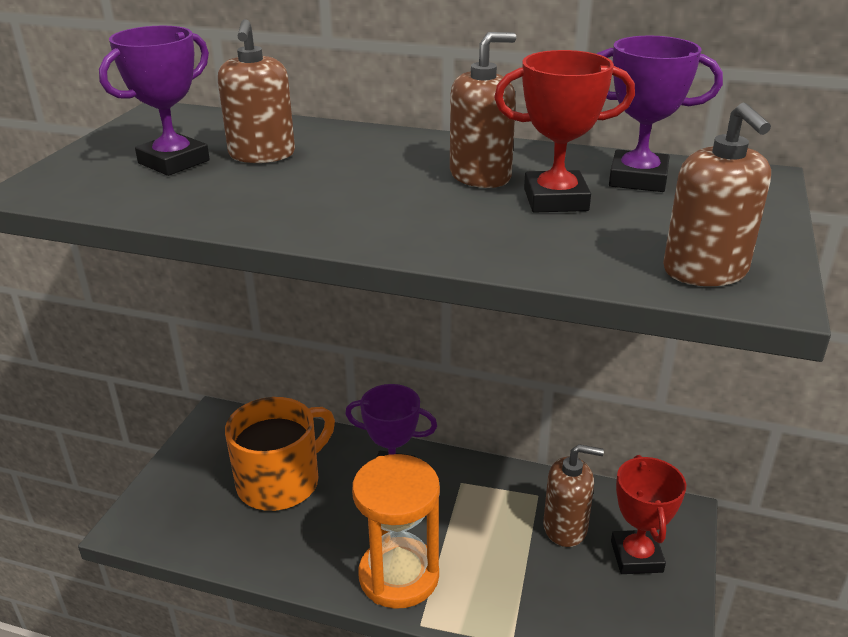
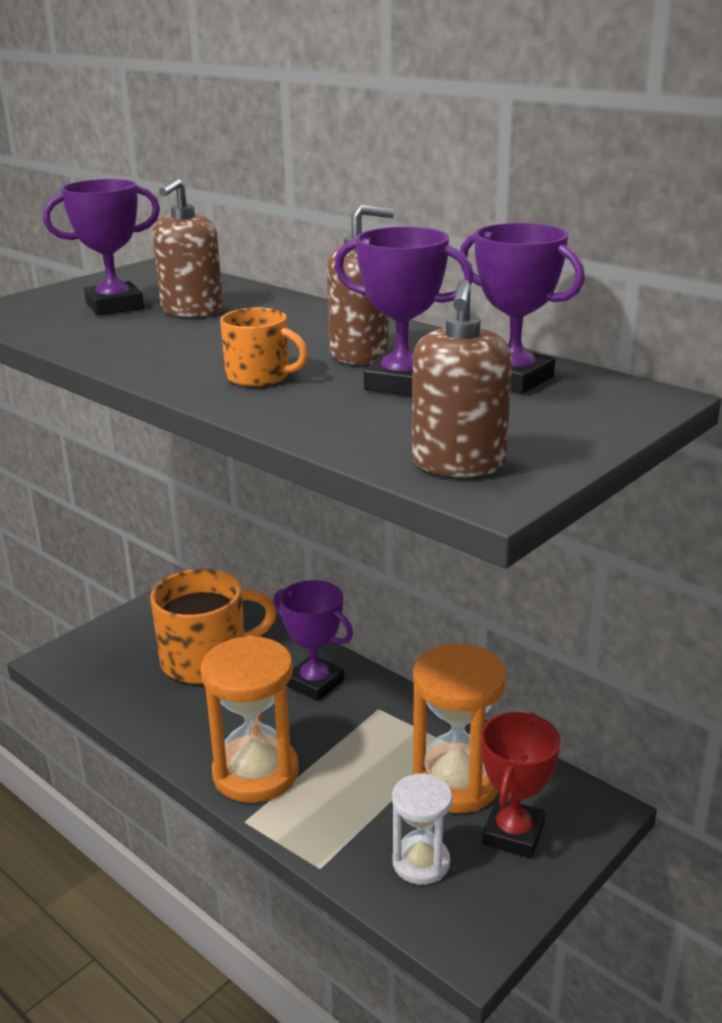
camera: 25 degrees right, 5 degrees down
red trophy [494,50,635,213] -> purple trophy [334,227,474,396]
brown soap dispenser [543,444,604,547] -> orange hourglass [412,644,507,813]
none -> orange mug [220,307,308,387]
none -> white hourglass [392,774,452,885]

